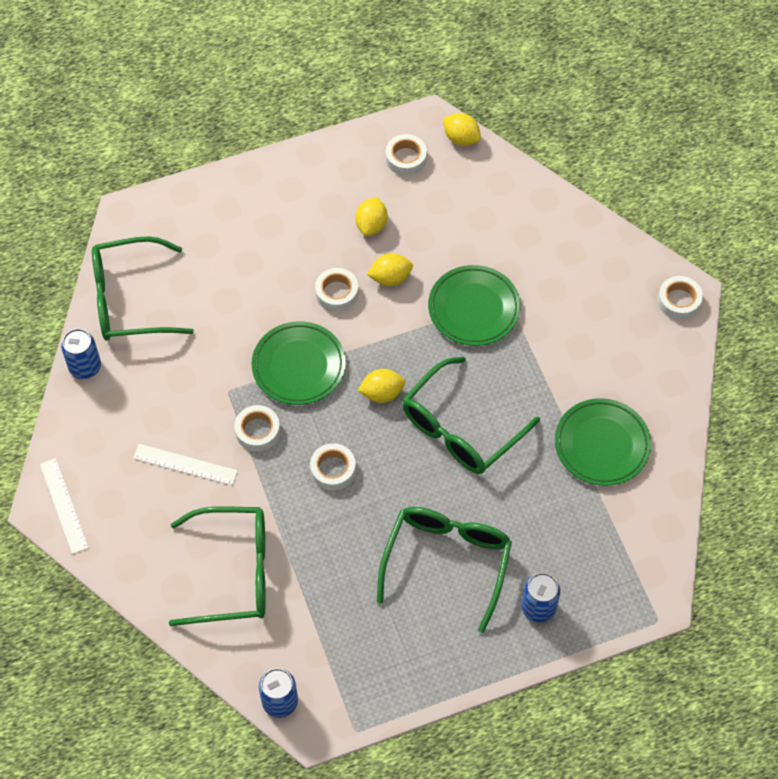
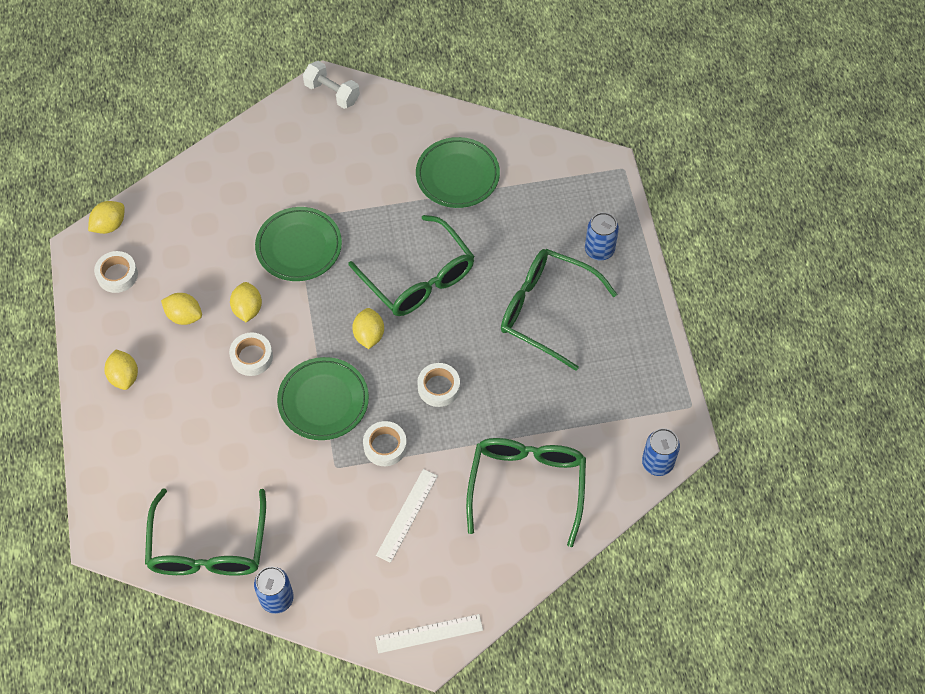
camera: 80 degrees left, 0 degrees up
white tape [658,276,703,320] -> white dumbbell [303,61,360,109]
none -> yellow lemon [104,350,138,390]

